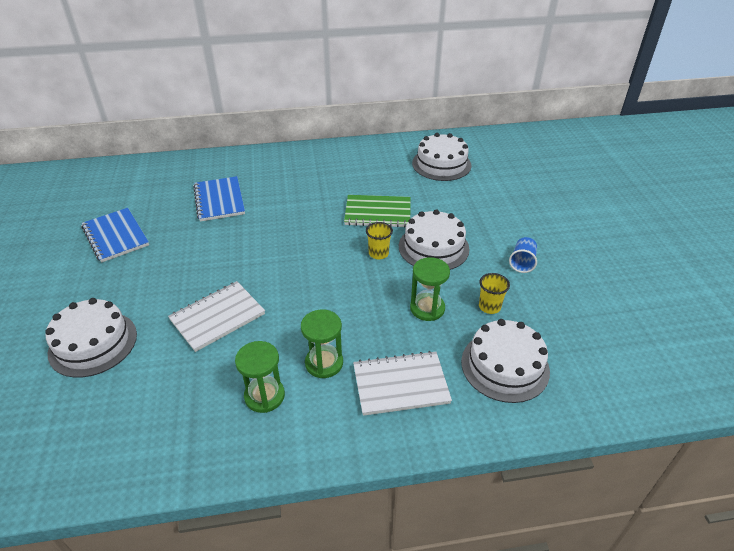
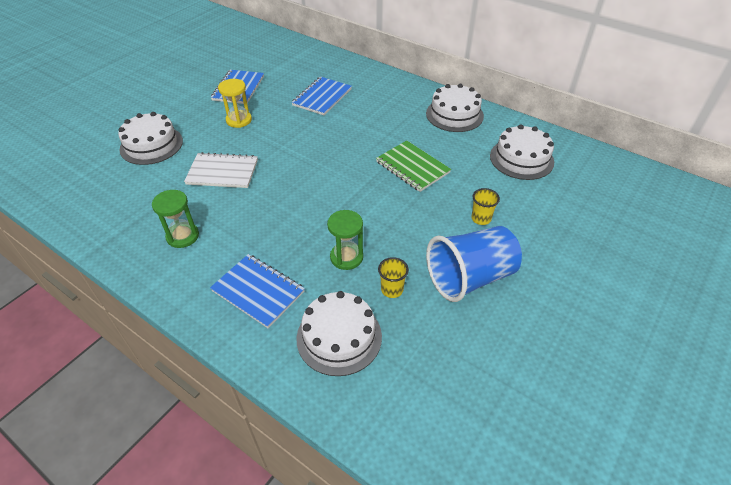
camera: 45 degrees right, 5 degrees up
green hourglass [301,309,343,378] -> none
white notebook [353,351,452,416] -> blue notebook [210,254,305,328]
yellow cup [366,222,393,259] -> yellow cup moved to [471,188,500,225]
white cake [399,209,470,270] -> white cake moved to [426,84,484,132]
blue cup [509,237,537,273] -> blue cup [426,226,522,302], size x2.25
none -> yellow hourglass [218,79,252,128]

